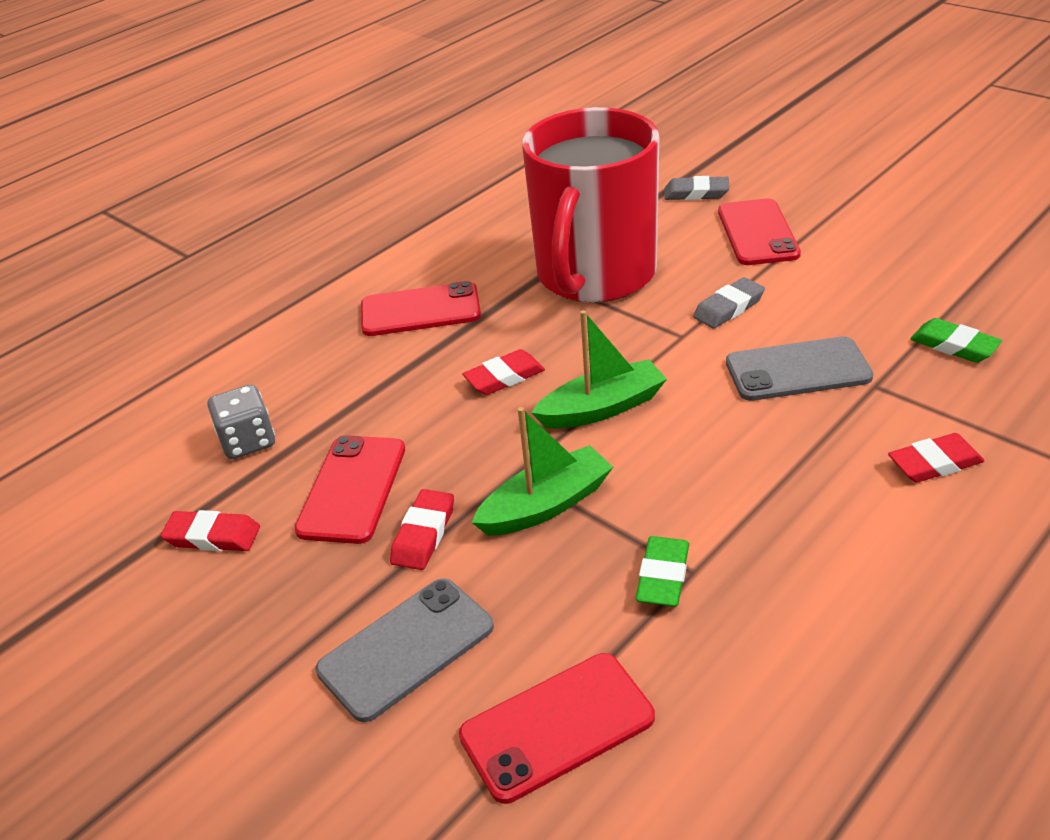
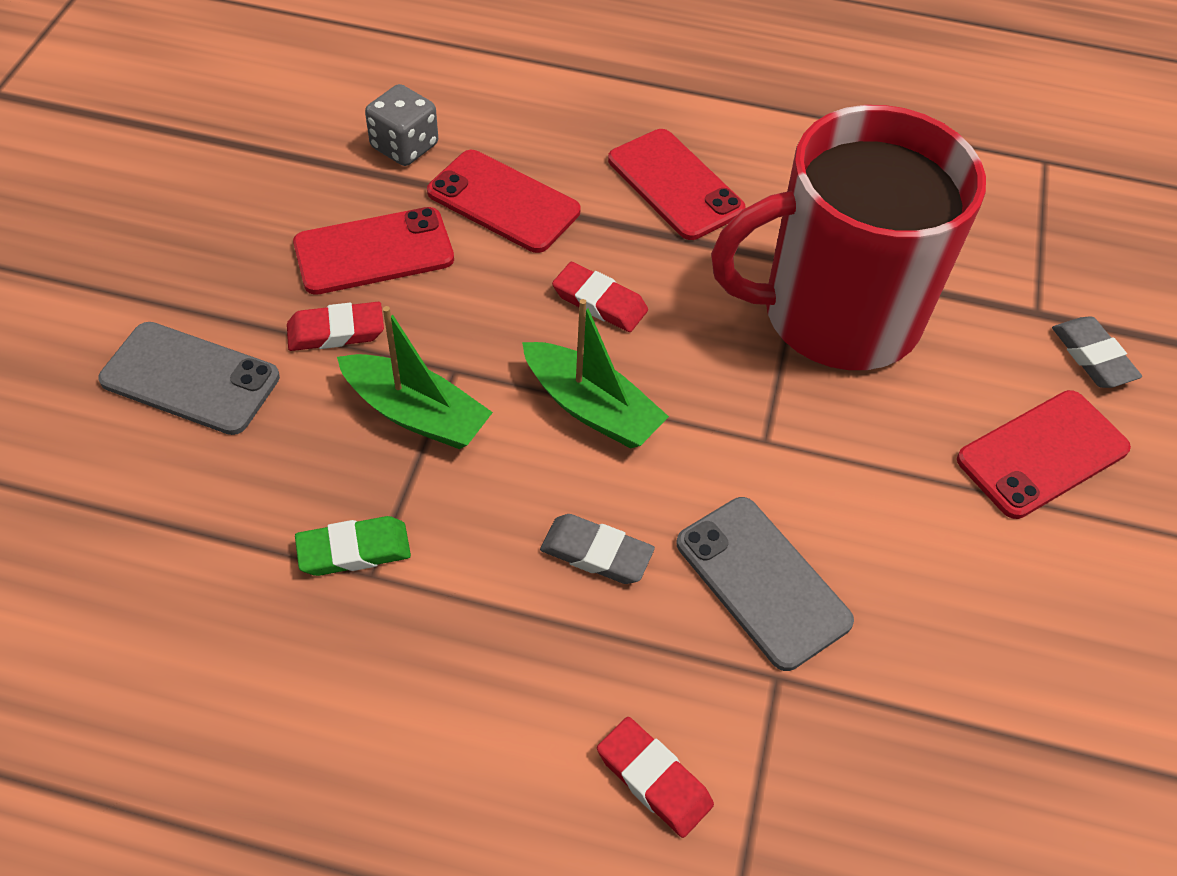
camera: 55 degrees right, 15 degrees up
red eraser [161,510,260,551] -> none
red phone [459,653,655,804] -> red phone moved to [427,150,581,253]
grey eraser [693,277,765,329] -> grey eraser moved to [540,514,655,584]
green eraser [910,318,1002,363] -> none

